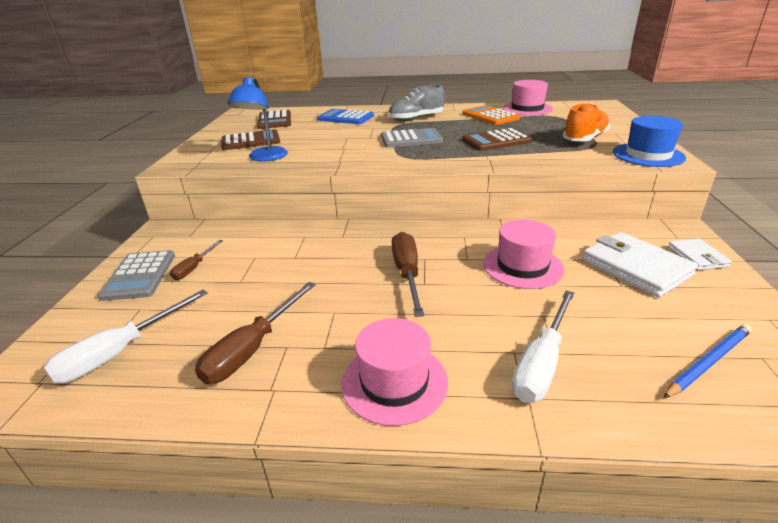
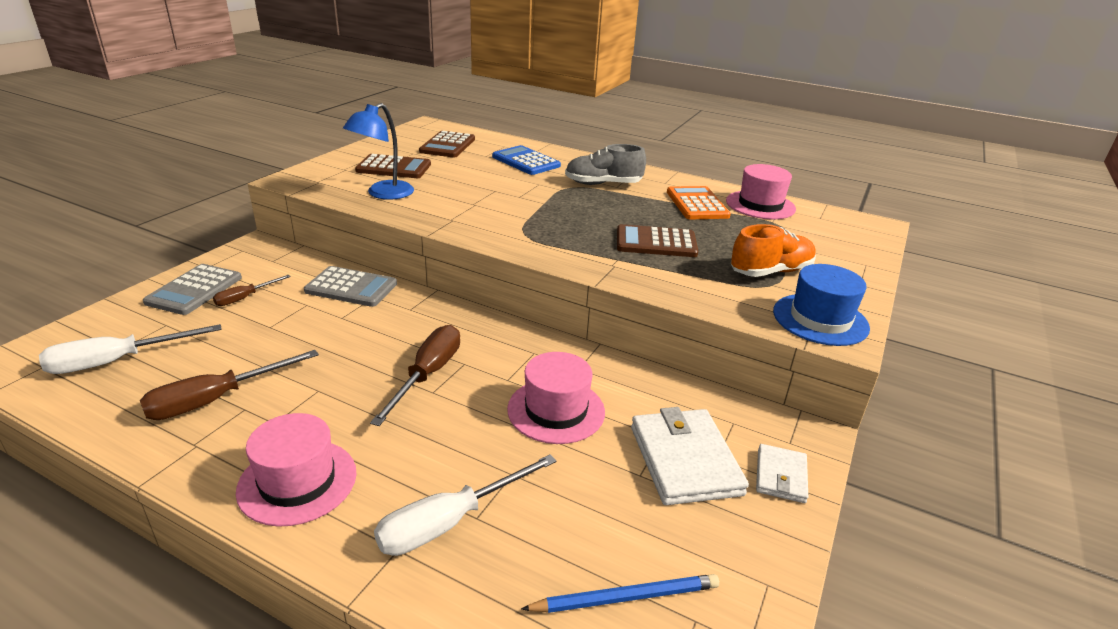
camera: 20 degrees right, 0 degrees up
grey calculator [381,128,443,148] -> grey calculator moved to [304,266,397,307]

